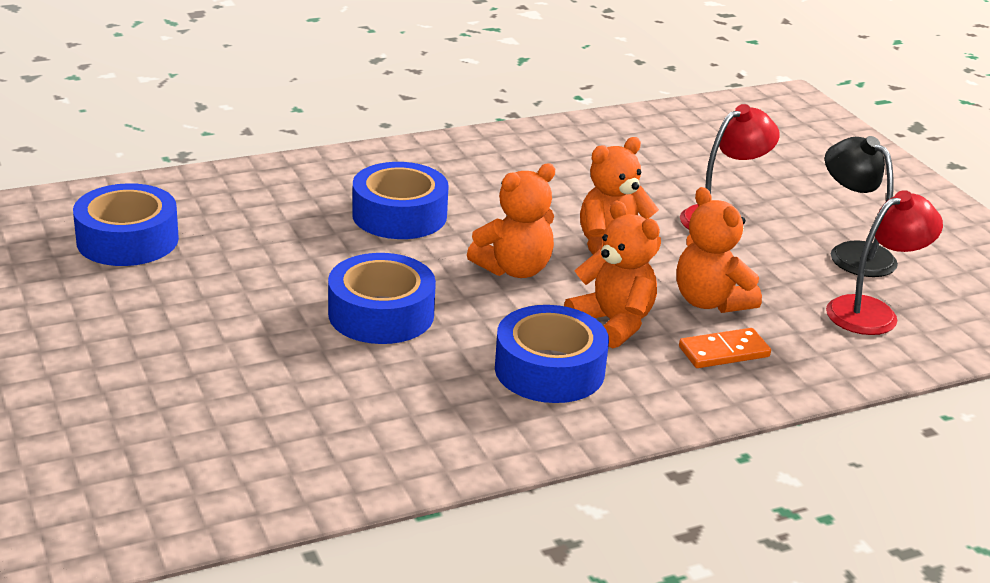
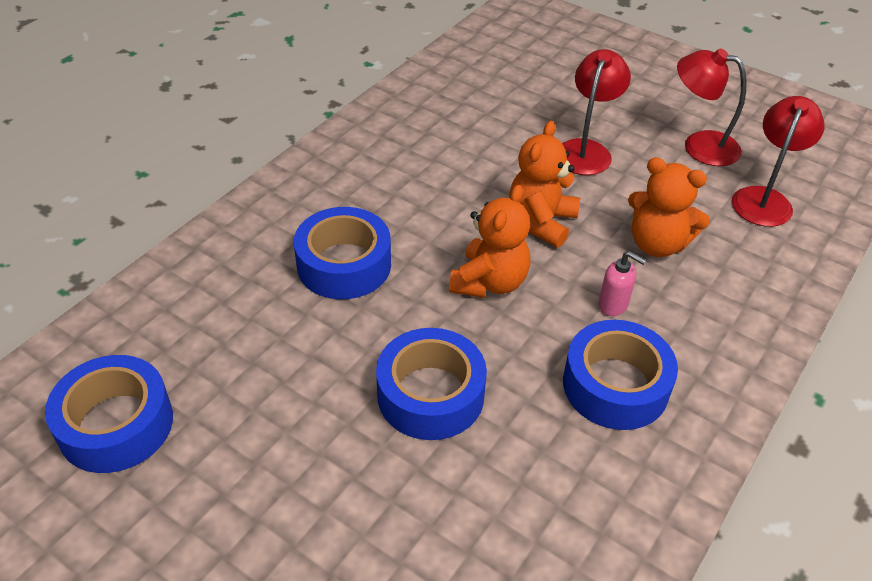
camera: 30 degrees left, 15 degrees up
orange teddy bear [564,201,660,348] -> pink soap dispenser [598,251,646,316]
orange domino [679,328,771,368] -> none
black lamp [825,136,898,277] -> red lamp [677,49,746,166]

